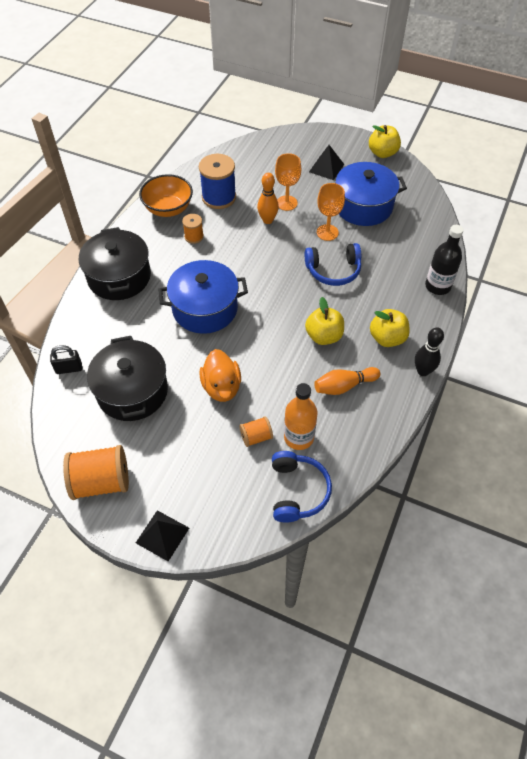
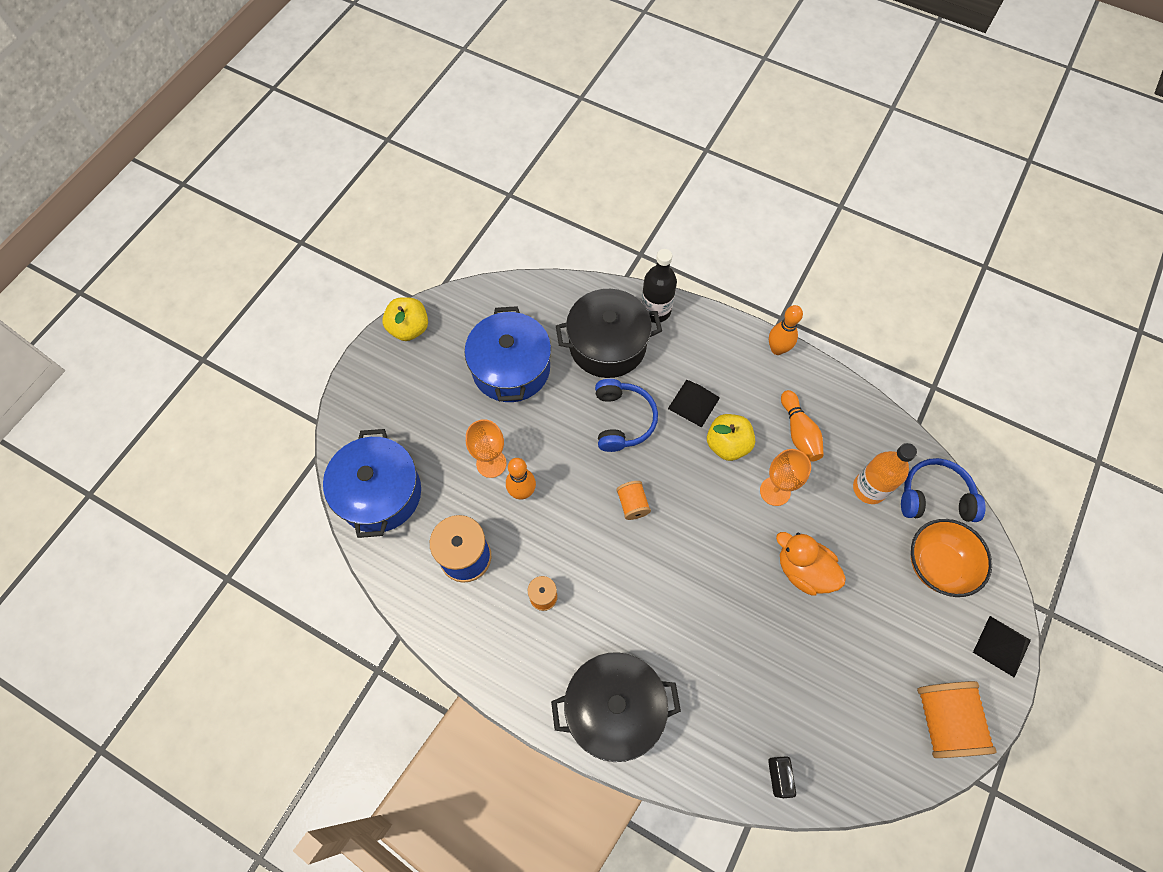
camera: 85 degrees left, 10 degrees up
black pot [87,336,168,421] -> black pot moved to [556,289,662,378]
orange bowl [139,174,193,217] -> orange bowl moved to [911,519,992,597]
blue pot [158,260,248,334] -> blue pot moved to [323,429,421,538]
orange duck [199,349,241,402] -> orange duck turned 135 degrees counterclockwise [776,532,846,596]
orange spool [239,416,273,447] -> orange spool moved to [616,481,651,520]
black pyramid [309,145,344,180] -> black pyramid moved to [668,379,720,428]
orange goblet [317,183,345,241] -> orange goblet moved to [760,449,811,506]
yellow apple [370,309,410,347] -> none
black bowling pin [415,328,444,376] -> orange bowling pin [769,305,803,355]

